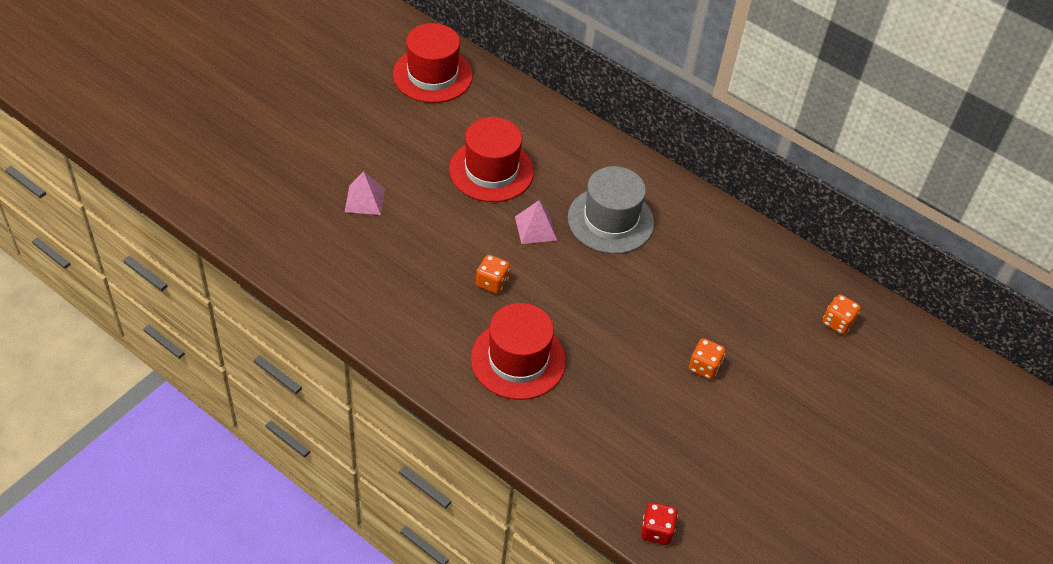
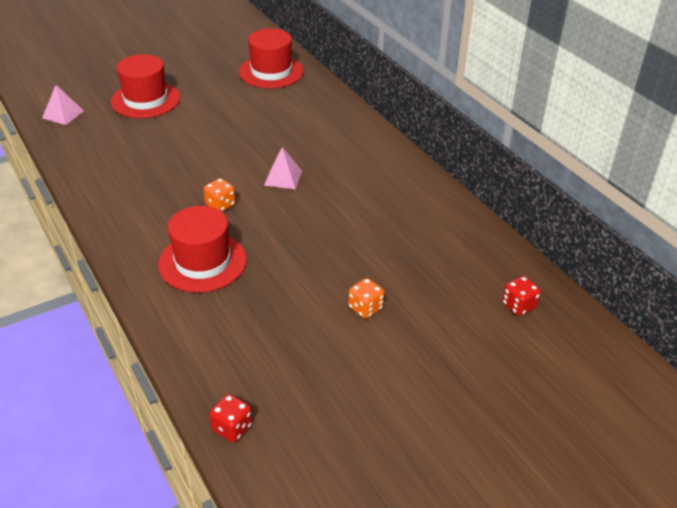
camera: 25 degrees right, 10 degrees down
pink pyramid [345,171,385,215] -> pink pyramid moved to [42,85,84,125]
red hat [449,117,534,202] -> red hat moved to [111,54,180,118]
grey hat [568,166,654,254] -> none
orange dice [823,294,861,335] -> red dice [502,276,541,316]

